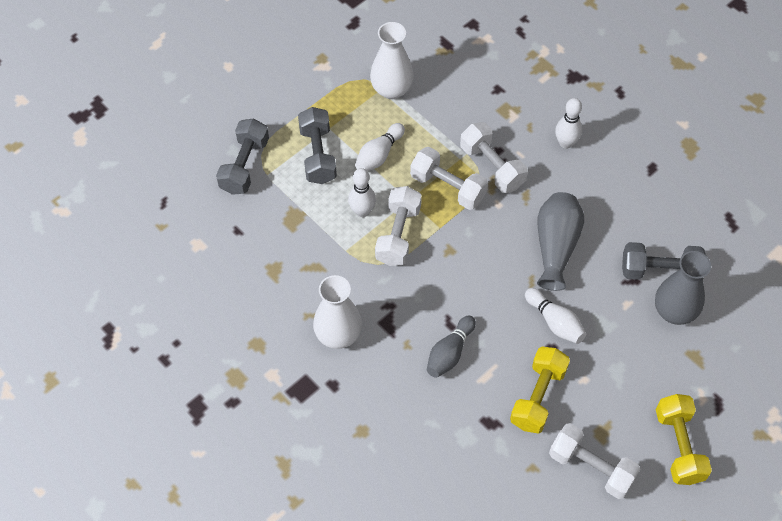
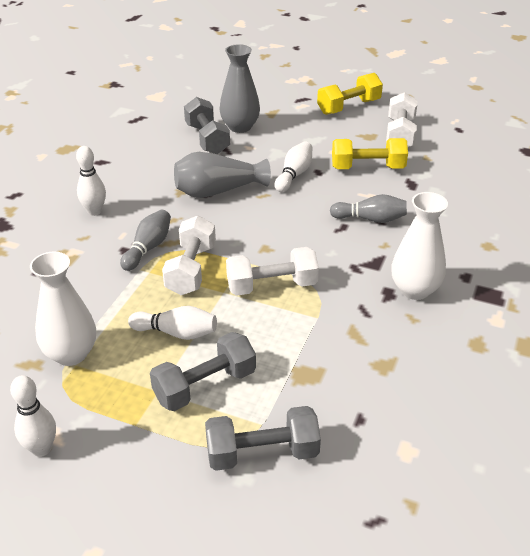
camera: 115 degrees left, 20 degrees down
white bowling pin [348,168,376,217] -> white bowling pin moved to [10,375,56,457]
white dumbbell [460,122,528,193] -> grey bowling pin [120,209,171,271]

